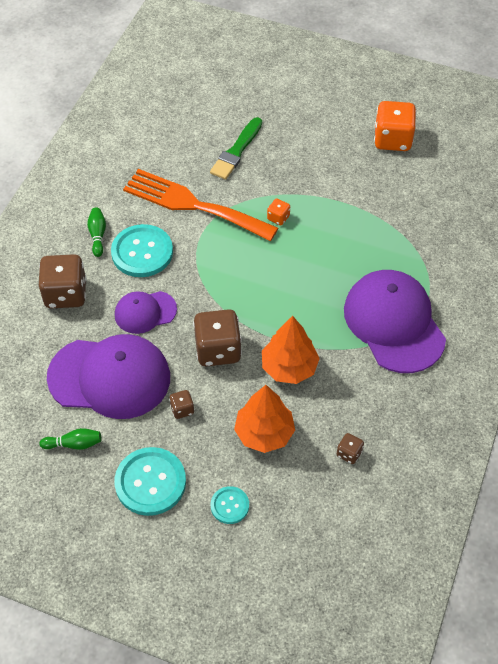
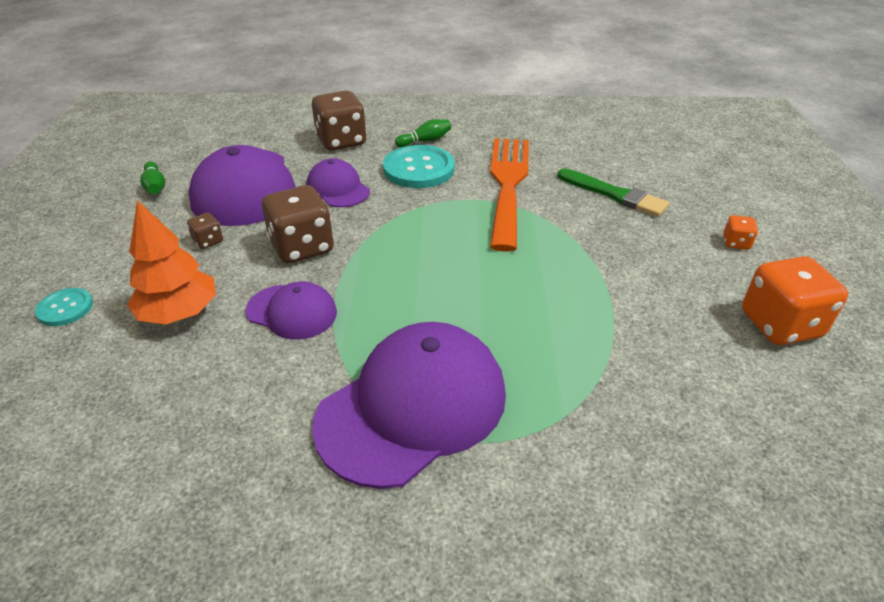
camera: 70 degrees right, 15 degrees down
turquoise button [114,447,186,516] -> none
green brush [210,117,262,180] -> green brush turned 150 degrees counterclockwise [557,168,669,217]
orange tree [262,316,320,384] -> purple cap [245,281,337,340]
orange dice [267,199,290,226] -> orange dice moved to [723,215,758,250]
brown dice [337,433,364,464] -> none

